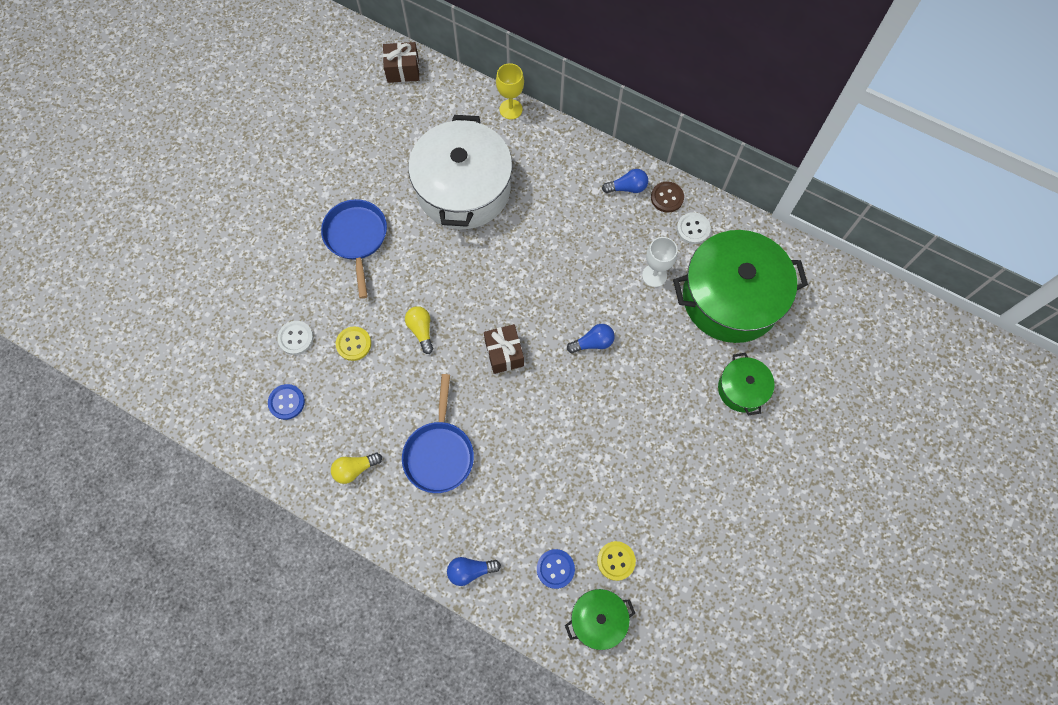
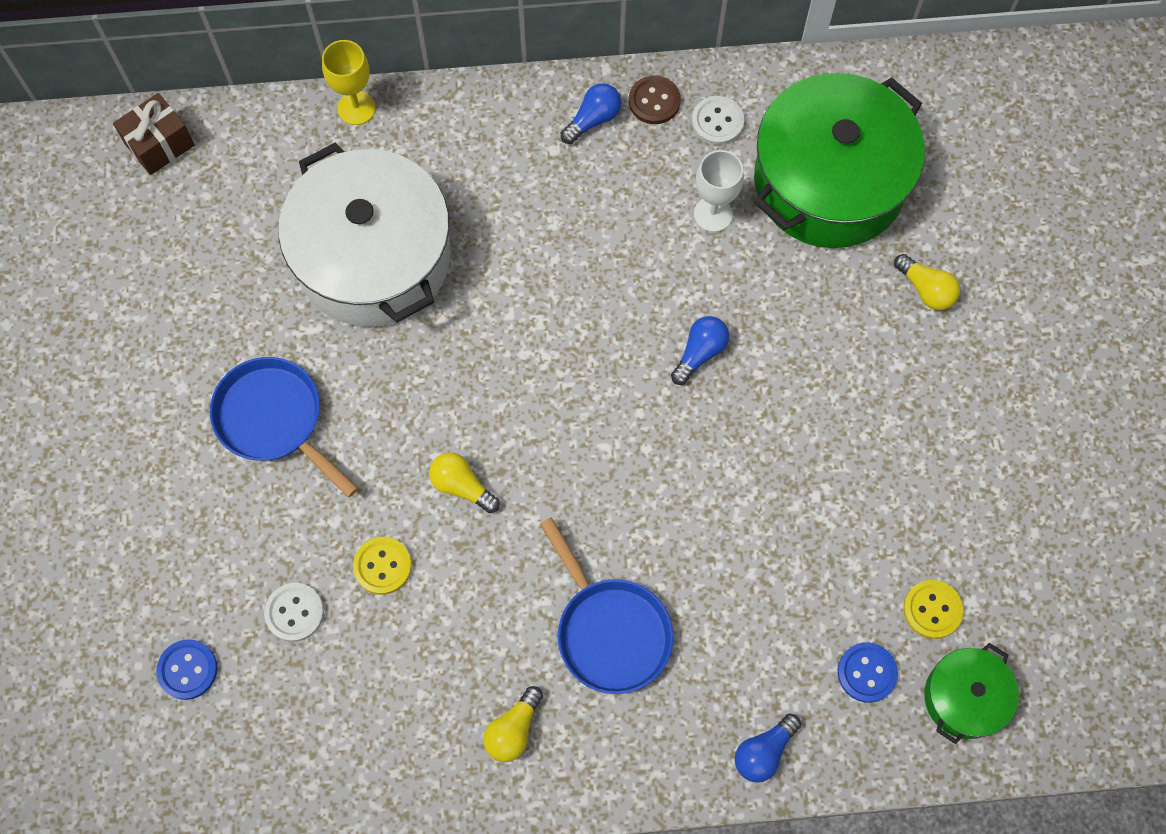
camera: 35 degrees left, 0 degrees up
blue button [268,384,305,420] -> blue button moved to [156,640,218,700]
brown gift [484,324,524,374] -> none
green pot [718,353,775,415] -> yellow light bulb [894,254,960,310]

